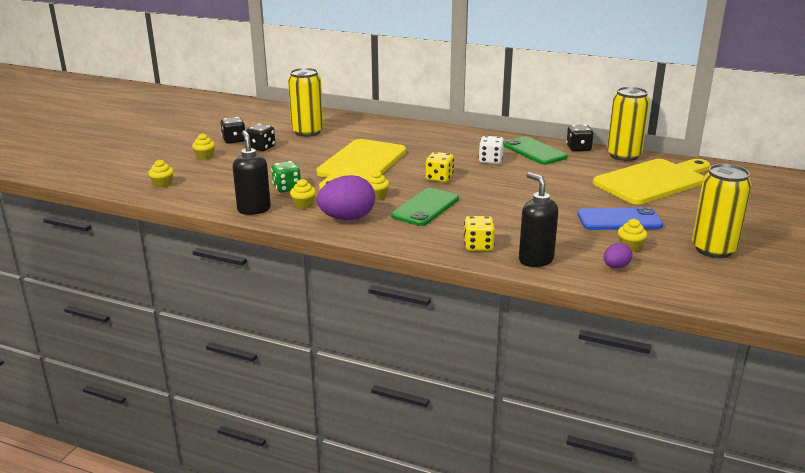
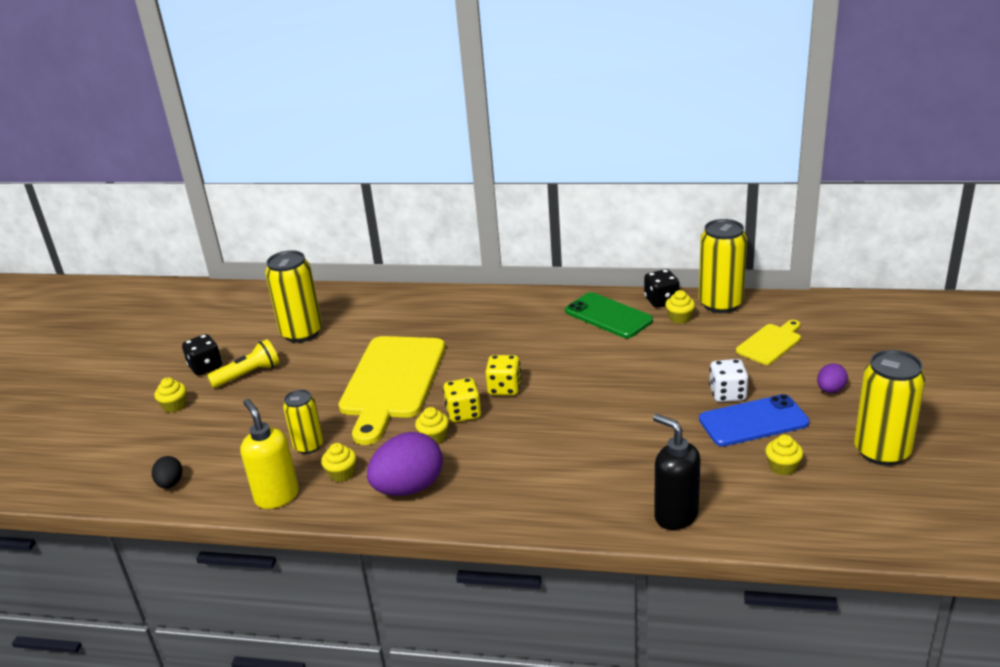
camera: 10 degrees left, 5 degrees up
yellow cupcake [148,159,173,188] -> yellow cupcake moved to [665,290,695,324]
black soap dispenser [233,130,271,215] -> yellow soap dispenser [240,399,299,509]
black dice [246,123,275,151] -> yellow flashlight [207,339,279,388]
green dice [271,161,301,192] -> yellow can [283,390,323,454]
green phone [391,188,459,226] -> none
yellow dice [464,216,495,251] -> yellow dice moved to [443,378,482,423]
white dice [478,136,504,164] -> white dice moved to [709,359,748,402]
yellow cutting board [593,159,710,204] -> yellow cutting board [736,320,801,365], size x0.49
purple egg [604,243,633,268] -> purple egg moved to [817,363,848,393]
none -> black egg [152,456,182,489]

